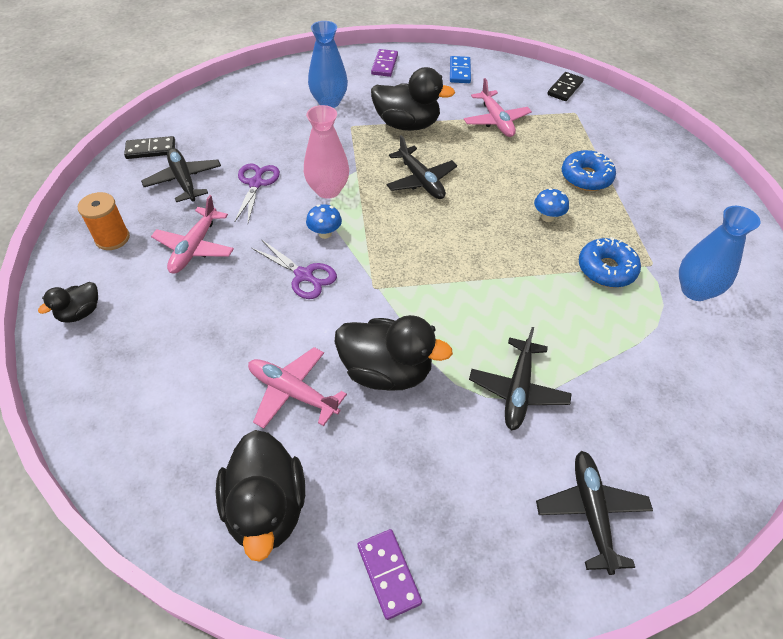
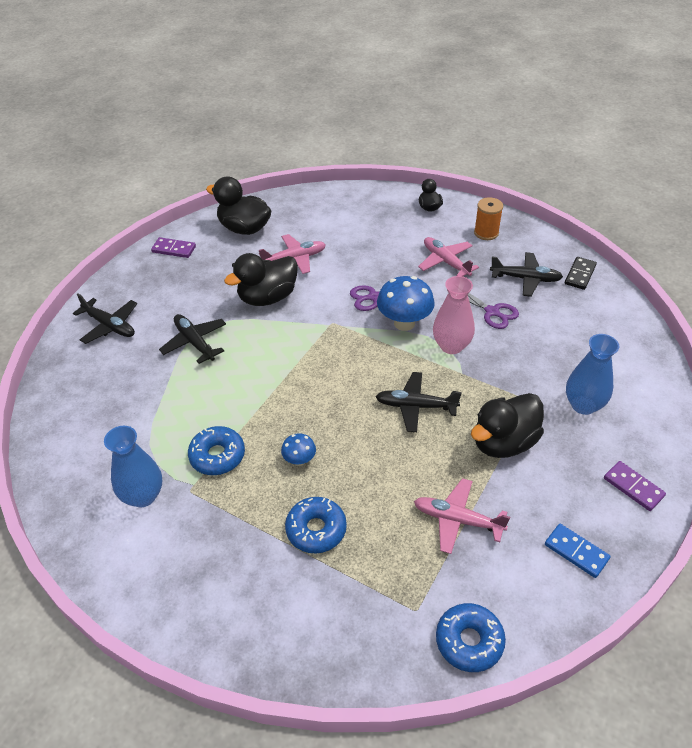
camera: 130 degrees right, 5 degrees down
blue mushroom [306,204,342,239] -> blue mushroom [377,276,435,331], size x1.91
black domino [547,72,584,101] -> blue donut [436,603,506,672]

